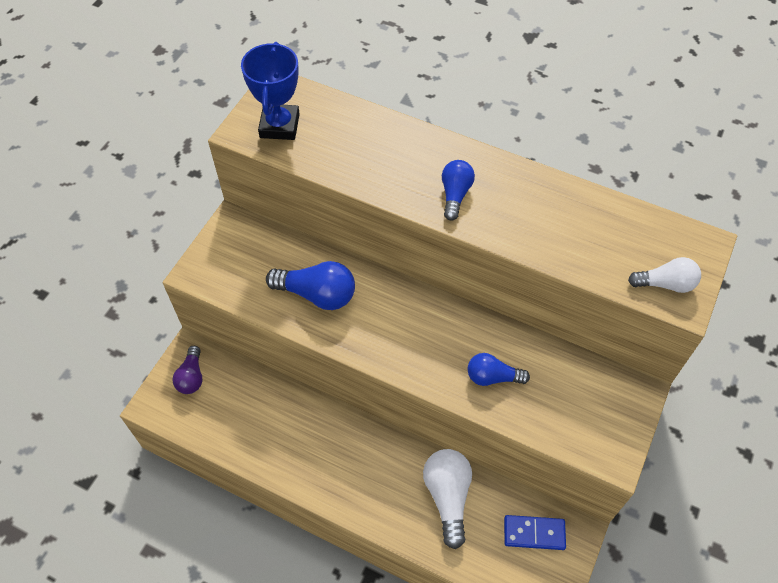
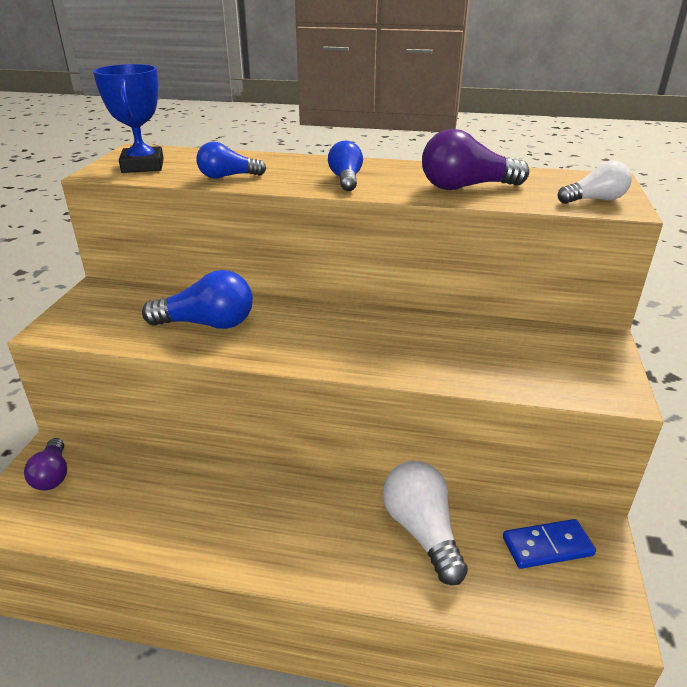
camera: 15 degrees left, 25 degrees down
blue light bulb [468,353,530,386] -> blue light bulb moved to [196,142,266,179]
none -> purple light bulb [422,129,529,190]

